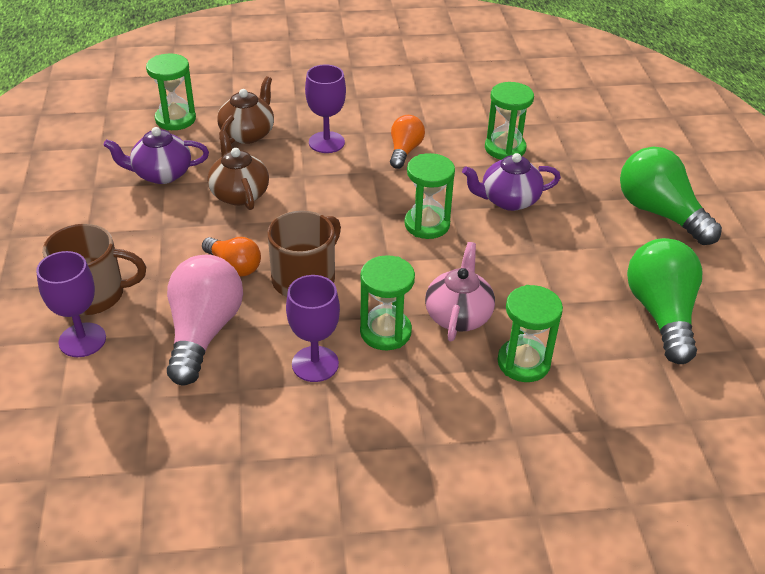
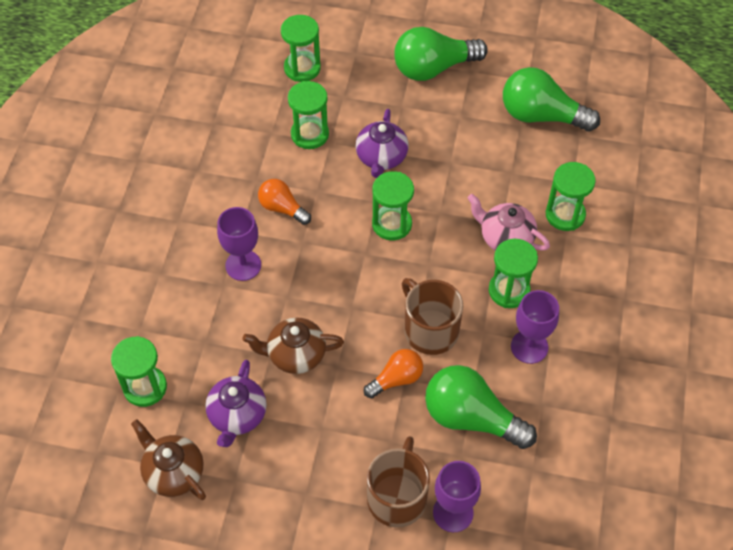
camera: 70 degrees left, 15 degrees up
pink light bulb [167,255,243,385] -> green light bulb [425,365,537,449]
brown teapot [217,76,274,144] -> brown teapot moved to [131,419,206,500]
none -> green hourglass [281,15,321,82]

